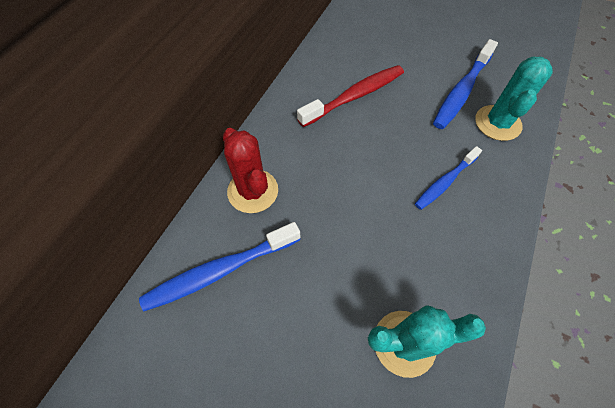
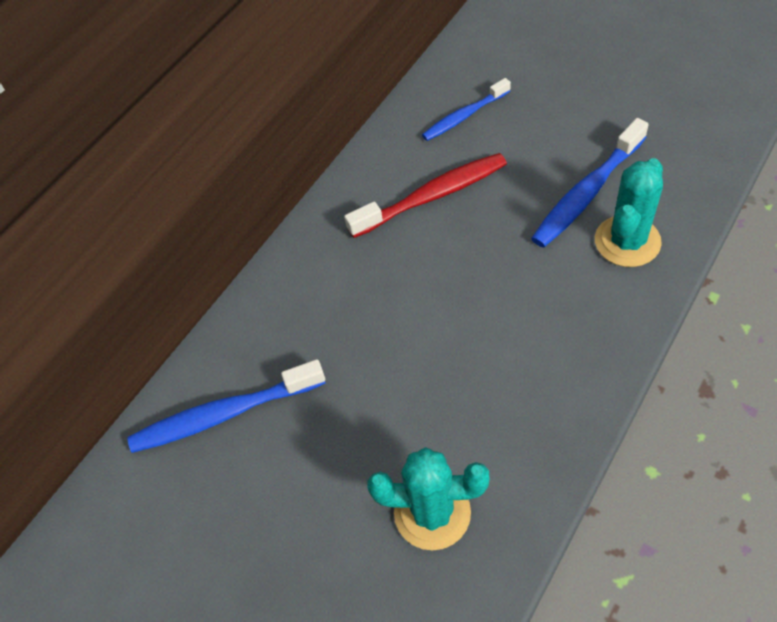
camera: 15 degrees right, 5 degrees down
red cactus [223,128,278,213] -> none
blue toothbrush [415,146,482,210] -> blue toothbrush moved to [422,78,511,141]

